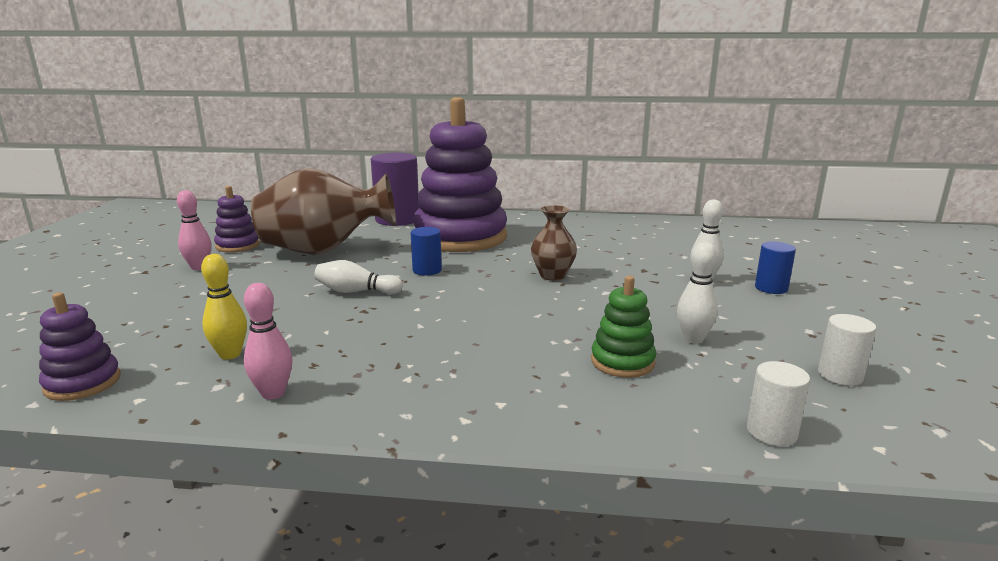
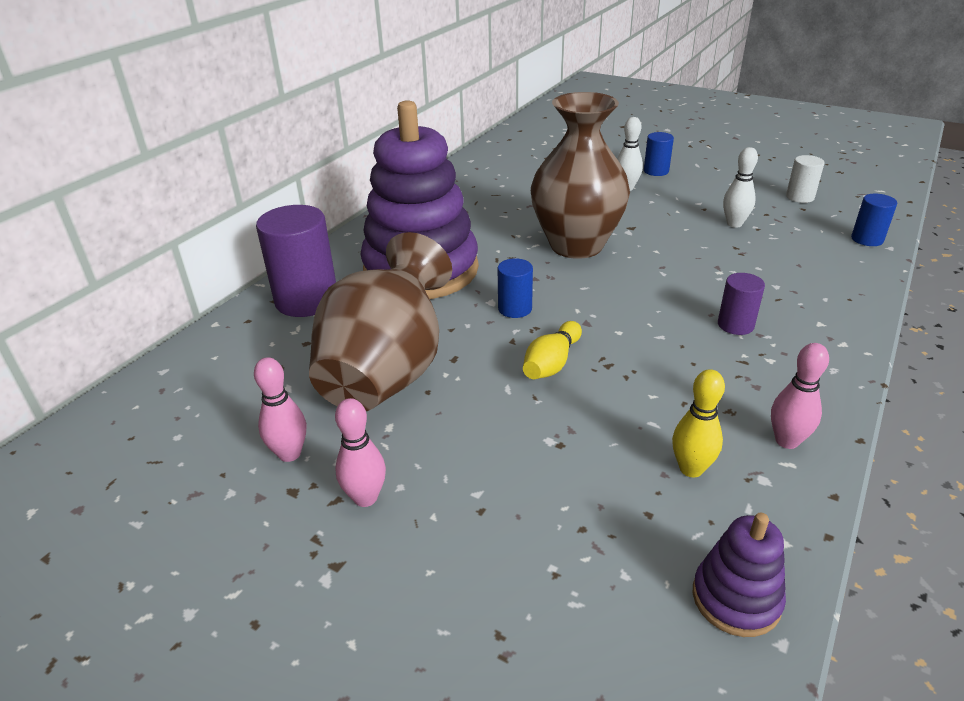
camera: 65 degrees left, 15 degrees up
purple stacking toy [214,186,260,253] -> pink bowling pin [254,357,306,462]
white bowling pin [314,260,403,294] -> yellow bowling pin [523,321,582,379]
brown vase [531,205,577,281] -> brown vase [531,92,630,259], size x2.05
green stacking toy [591,276,656,378] -> none
white cylinder [747,361,810,446] -> blue cylinder [851,194,897,246]
none -> purple cylinder [718,273,765,335]

